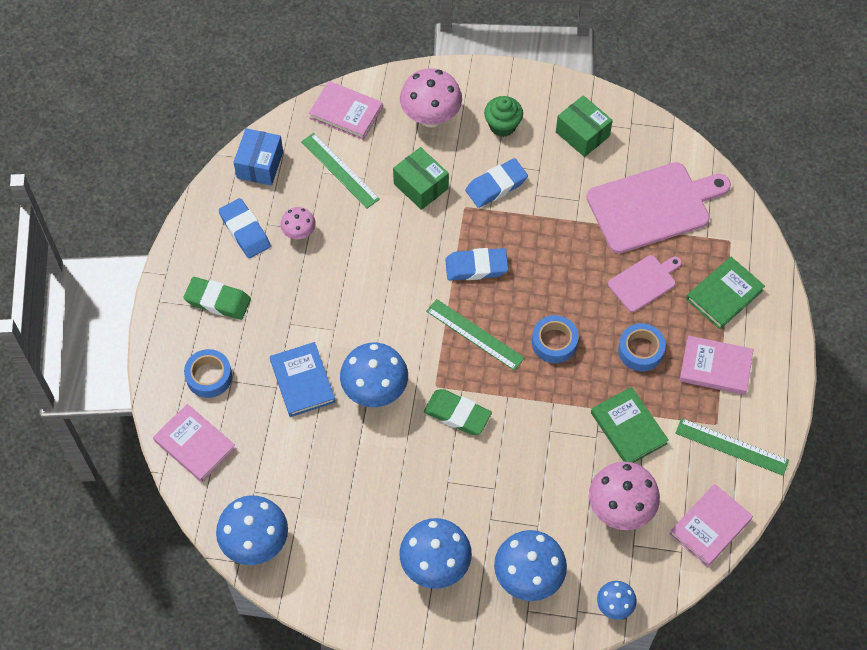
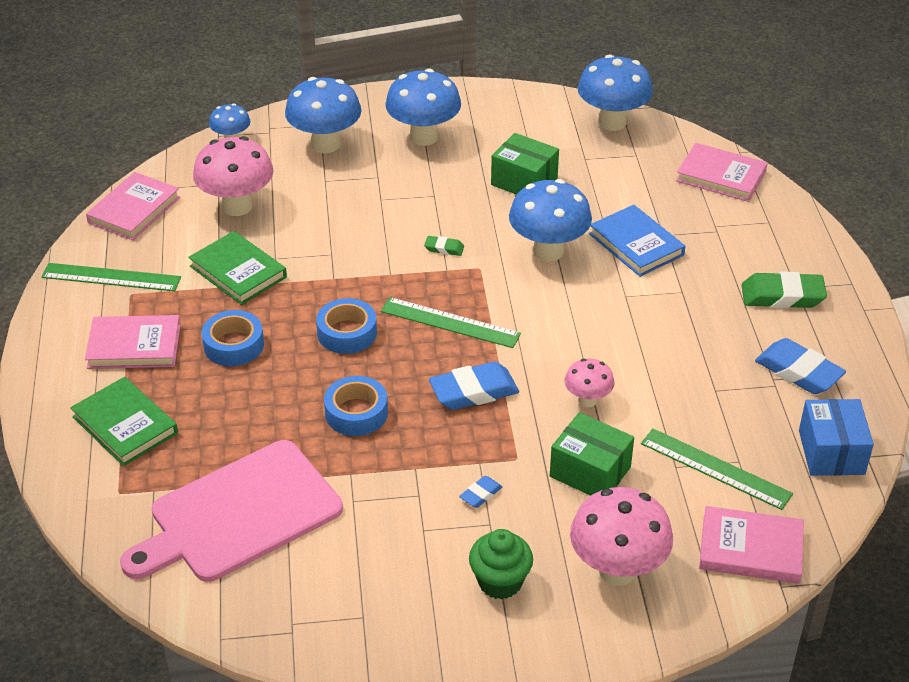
camera: 165 degrees right, 20 degrees down
blue tape [184,349,232,398] -> blue tape moved to [324,376,388,436]
pink mushroom [280,207,316,239] -> pink mushroom moved to [564,358,615,407]
green eraser [424,389,492,435] -> green eraser [424,236,464,256], size x0.49
blue eraser [465,158,528,208] -> blue eraser [459,476,502,508], size x0.49
green box [556,95,613,157] -> green box moved to [491,133,559,195]
pink cutting board [608,255,682,312] -> none
green book [686,257,765,329] -> green book turned 75 degrees counterclockwise [70,377,178,466]

